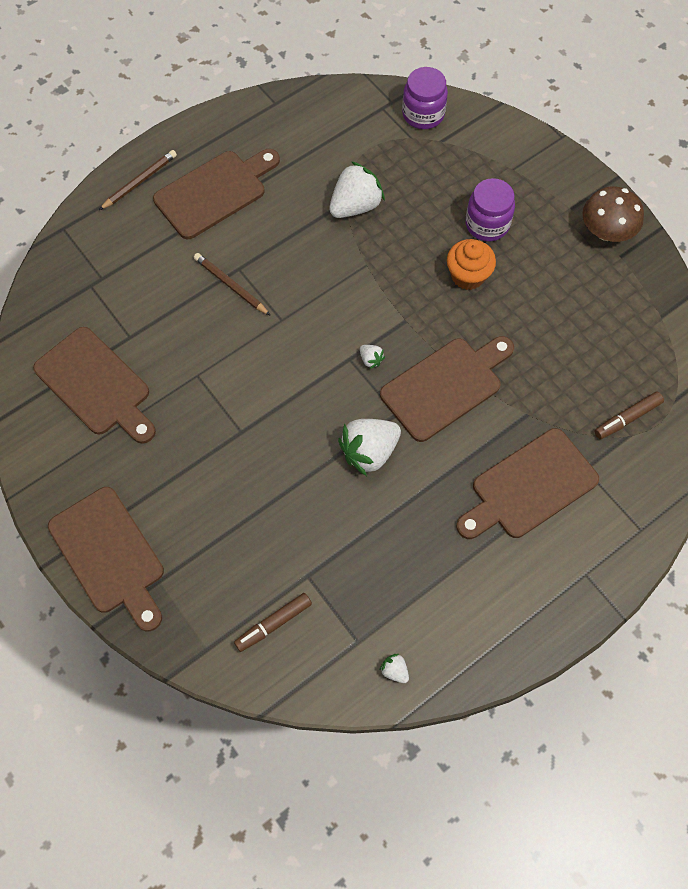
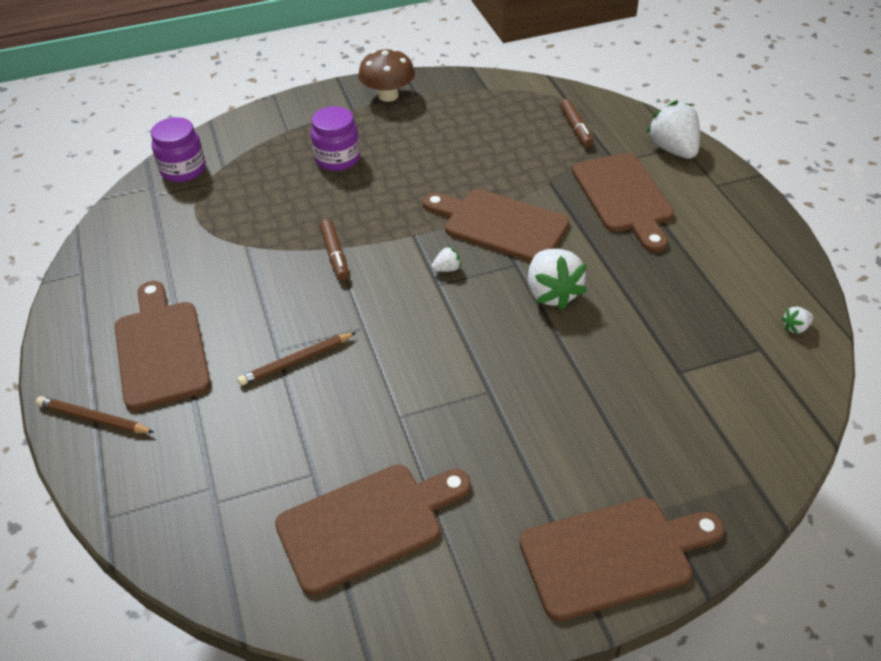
camera: 70 degrees left, 20 degrees down
brown pencil [99,150,177,210] -> brown pencil turned 45 degrees counterclockwise [36,396,155,433]
brown marker [234,593,312,652] -> brown marker moved to [319,219,349,281]
white strawberry [329,161,385,218] -> white strawberry moved to [646,100,700,159]
brown cutting board [380,336,514,442] -> brown cutting board turned 45 degrees counterclockwise [423,189,570,262]
orange cupcake [447,239,496,290] -> none

